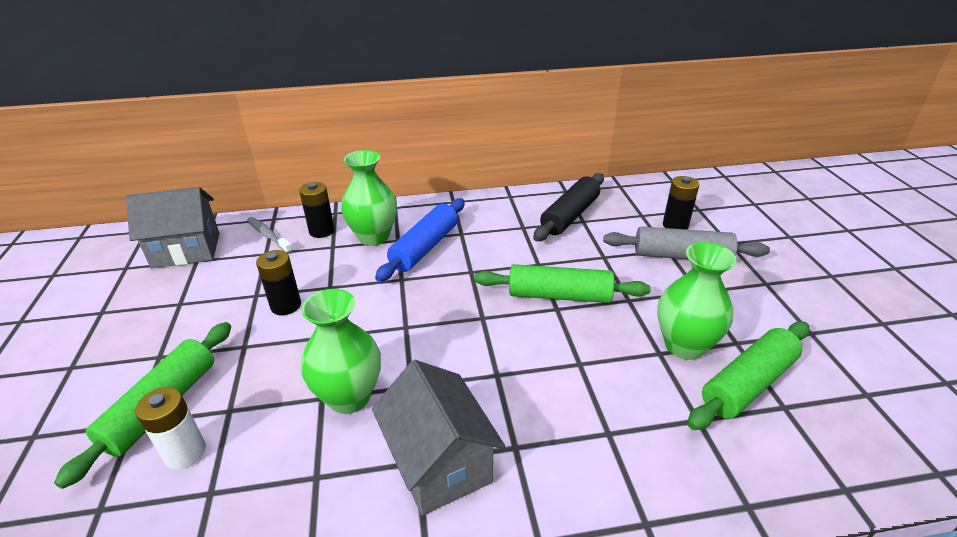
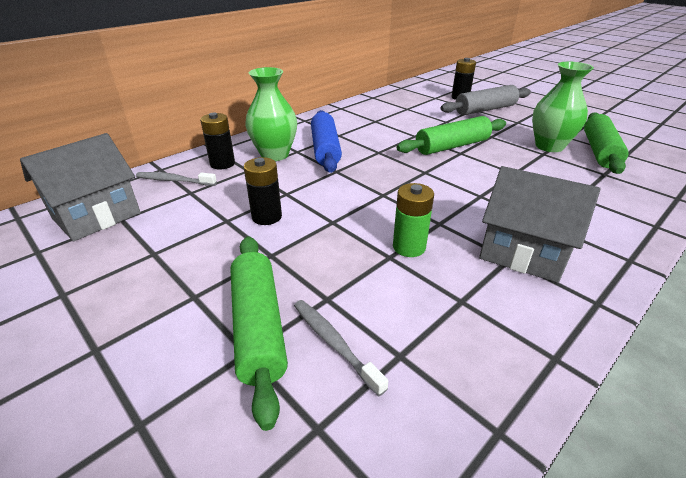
camera: 35 degrees left, 0 degrees up
white battery [135,387,206,469] -> grey toothbrush [294,300,388,396]
green vase [301,289,381,414] -> green battery [393,183,434,257]
black rolling pin [533,173,604,241] -> none

